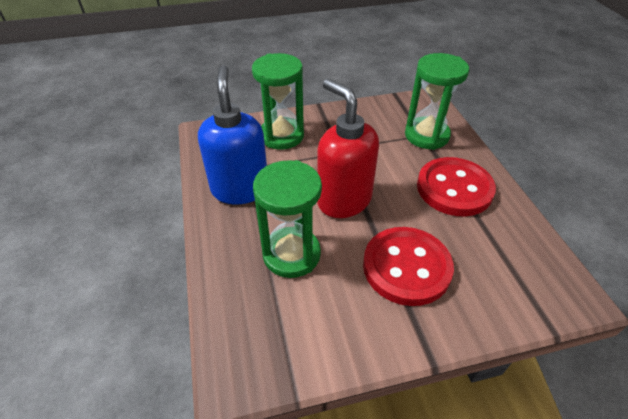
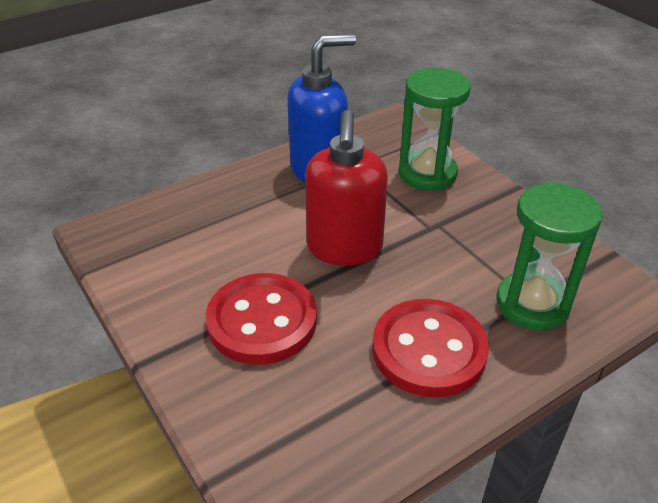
camera: 70 degrees right, 5 degrees down
green hourglass [253,160,322,278] -> none
red soap dispenser [317,79,379,218] -> red soap dispenser turned 150 degrees clockwise [305,110,388,266]

